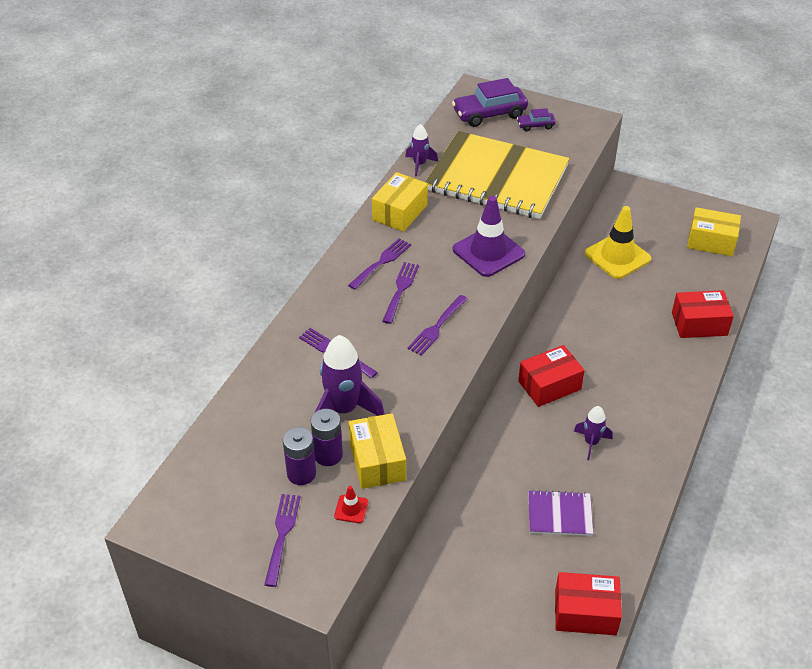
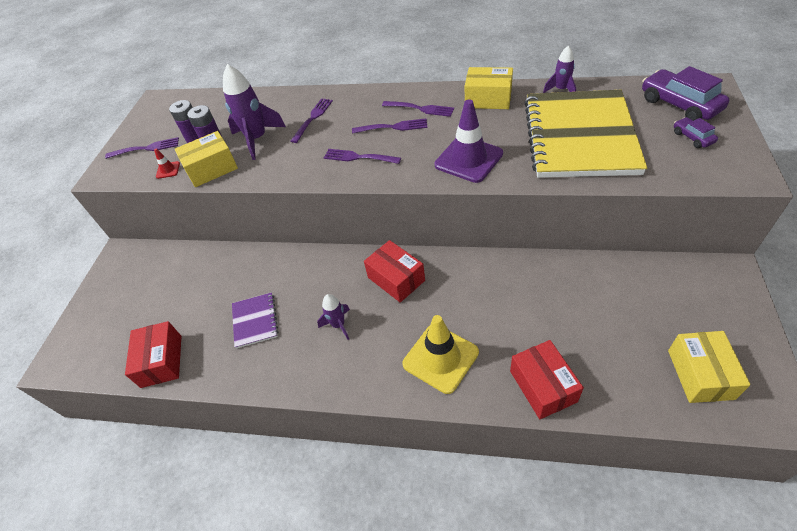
camera: 80 degrees right, 5 degrees up
yellow traffic cone [585,206,651,279] -> yellow traffic cone moved to [403,315,479,394]

